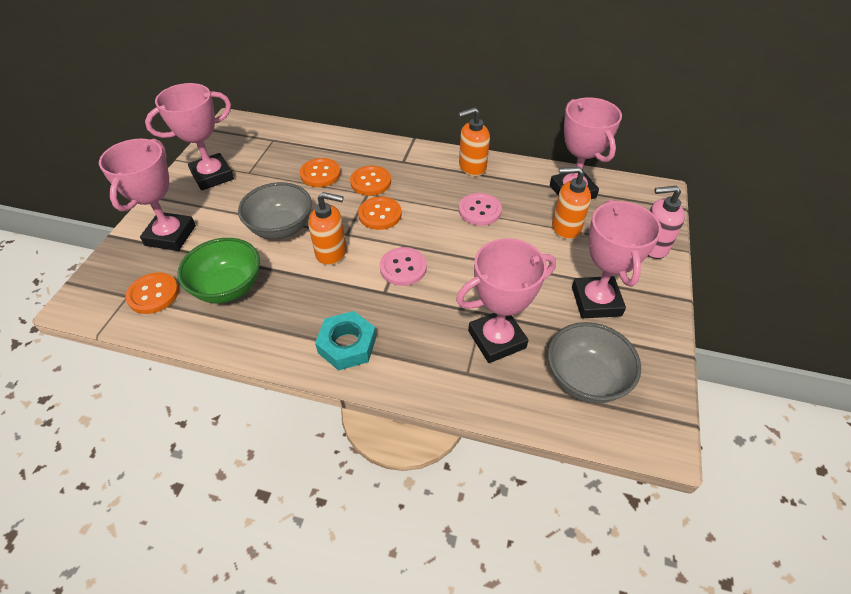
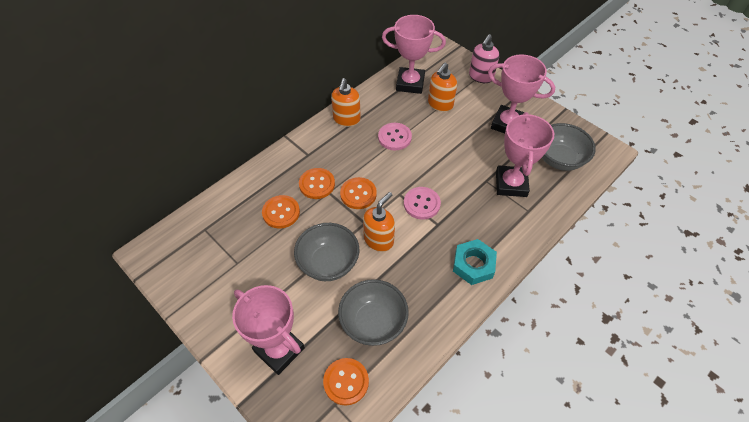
camera: 60 degrees left, 5 degrees up
pink trophy [145,83,234,190] -> none
green bowl [177,238,260,303] -> grey bowl [338,279,409,346]

